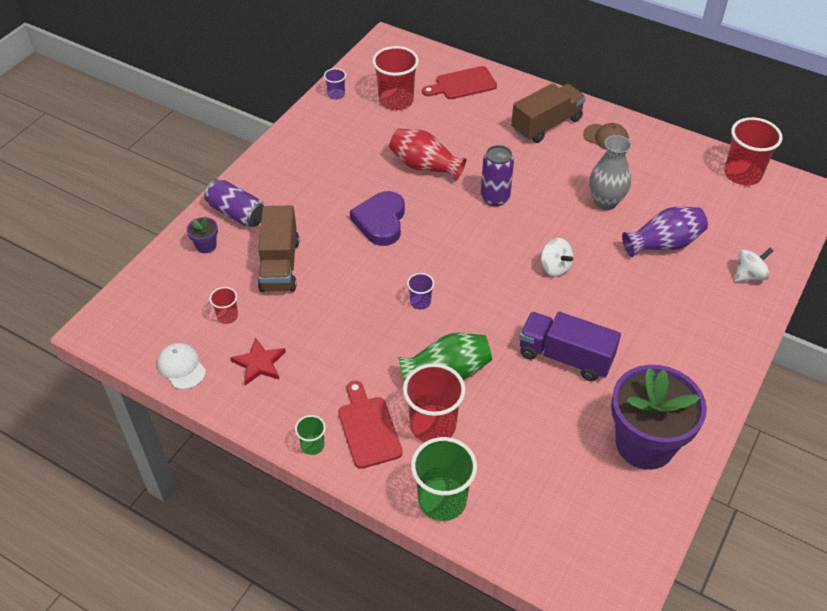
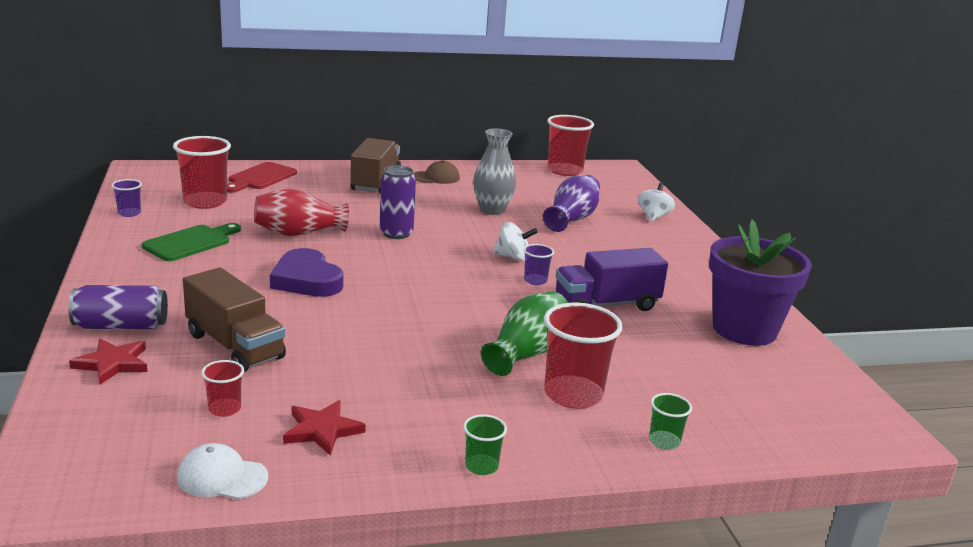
camera: 45 degrees left, 25 degrees down
purple flower pot [187,216,218,253] -> red star [69,339,147,385]
red cutting board [338,381,403,469] -> none
purple cup [407,273,434,309] -> purple cup moved to [523,244,554,285]
green cup [411,437,477,521] -> green cup [649,393,692,450], size x0.50
none -> green cutting board [142,223,241,261]

